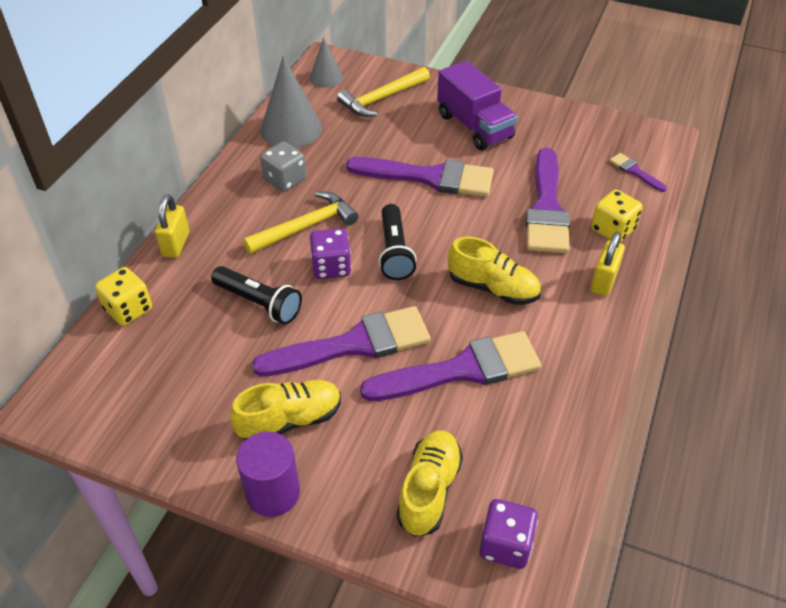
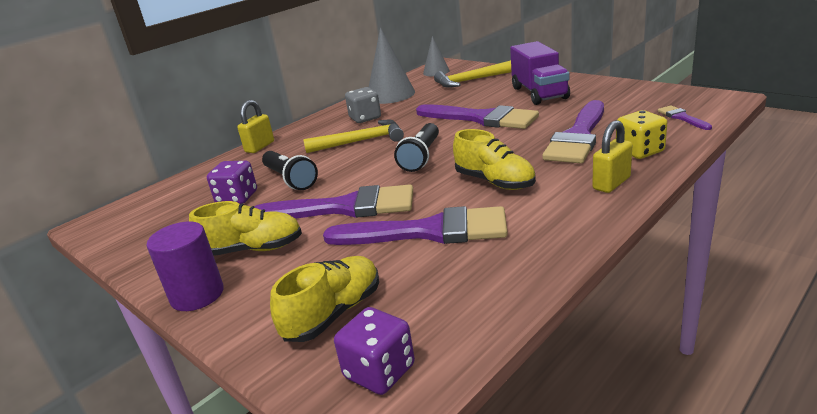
camera: 25 degrees right, 20 degrees down
yellow dice [95,267,152,326] -> none
purple dice [310,228,351,279] -> purple dice moved to [207,161,257,204]

